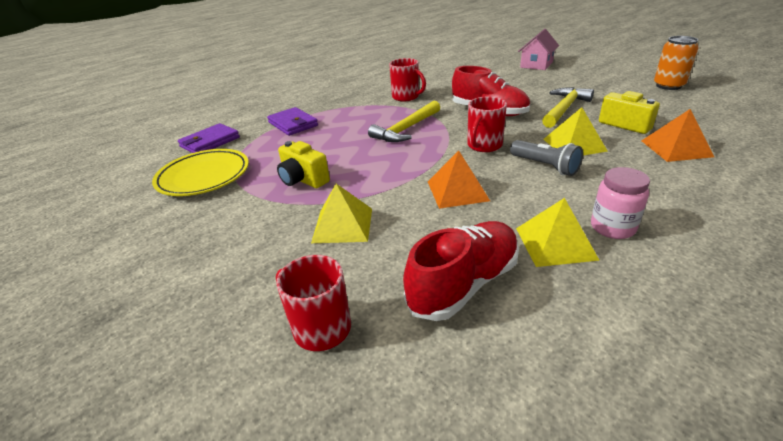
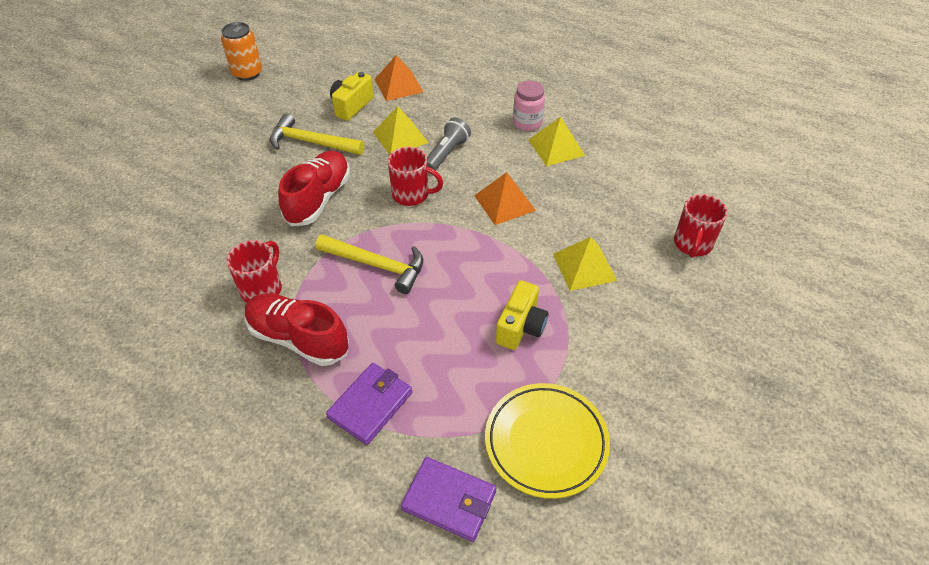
camera: 110 degrees left, 15 degrees up
red shoe [403,221,519,321] -> red shoe moved to [245,293,349,366]
pink house [518,29,559,70] -> none

